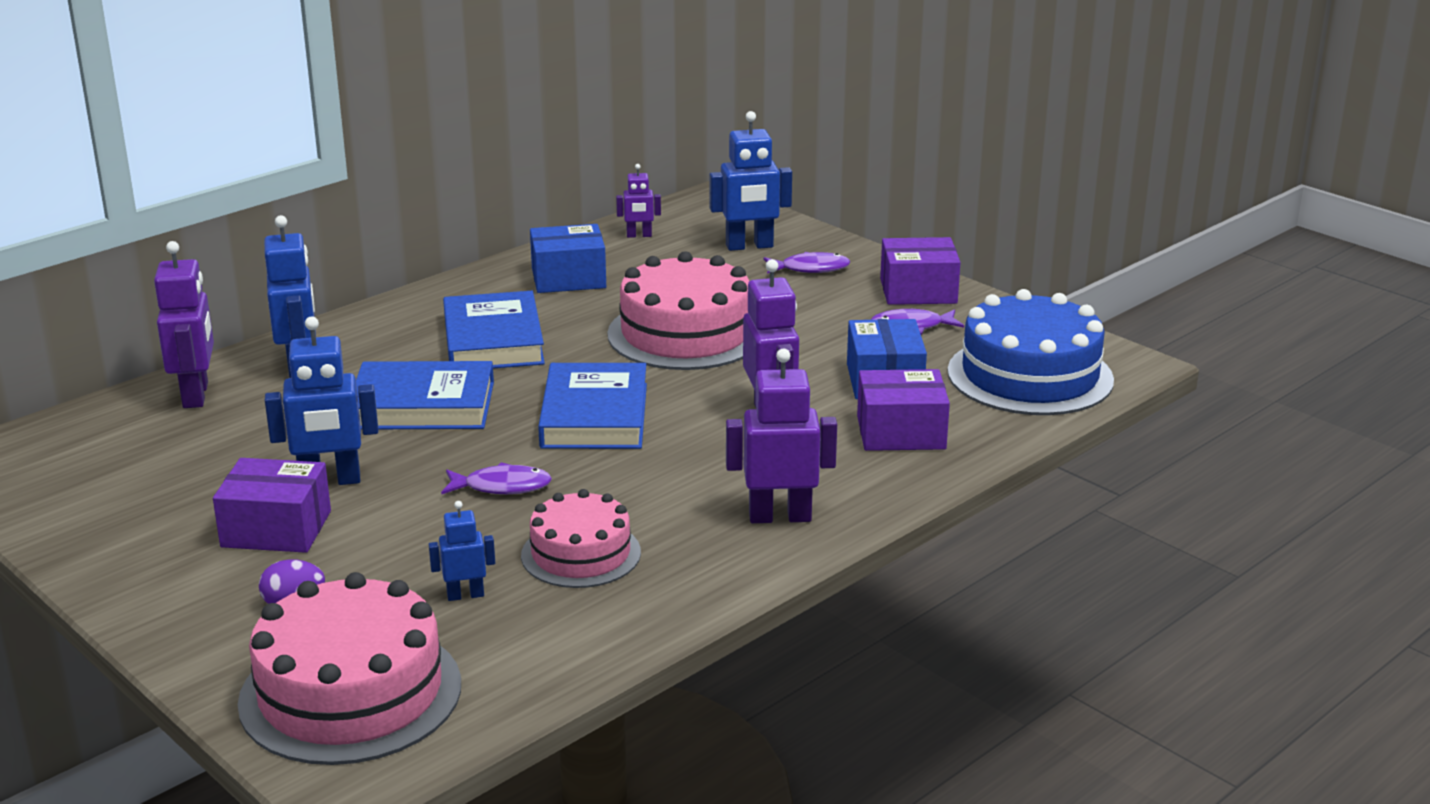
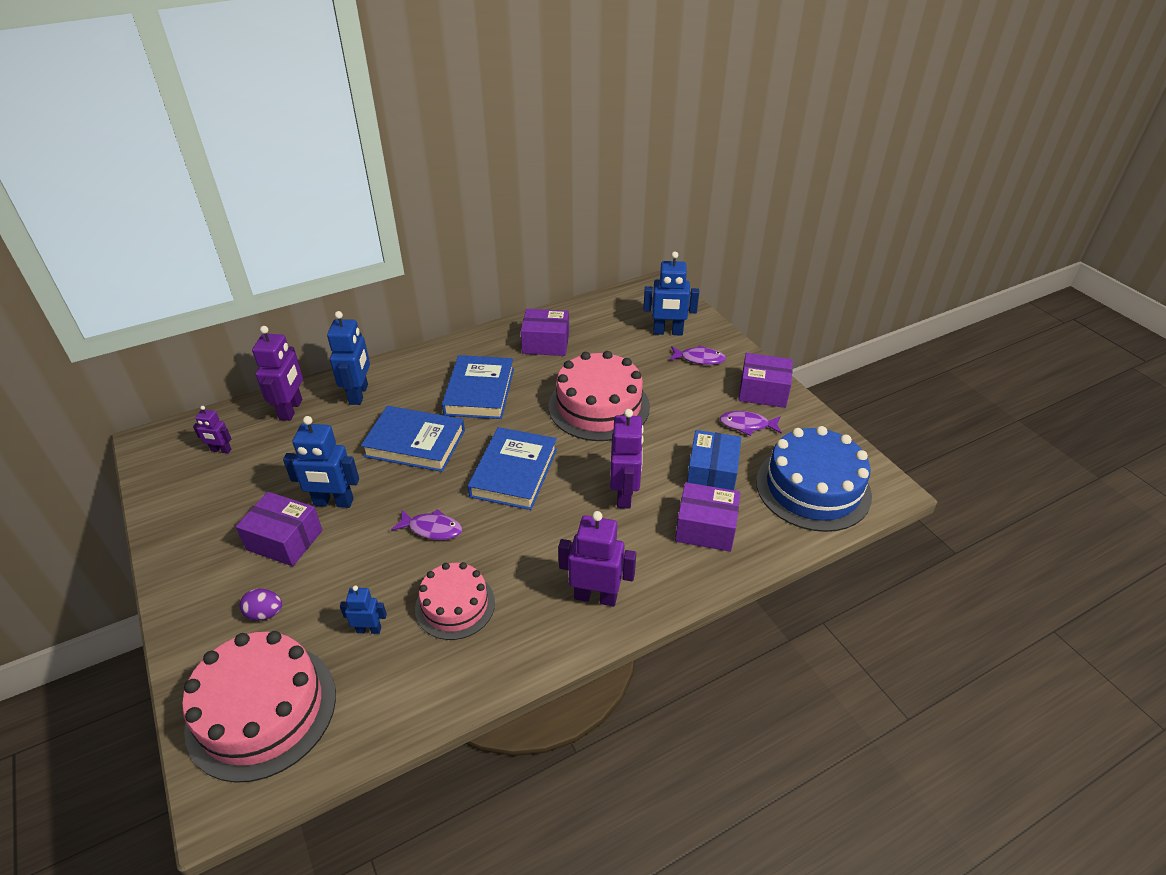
camera: 15 degrees right, 15 degrees up
blue box [530,224,606,293] -> purple box [521,309,569,356]
purple robot [616,164,661,238] -> purple robot moved to [193,406,231,454]

